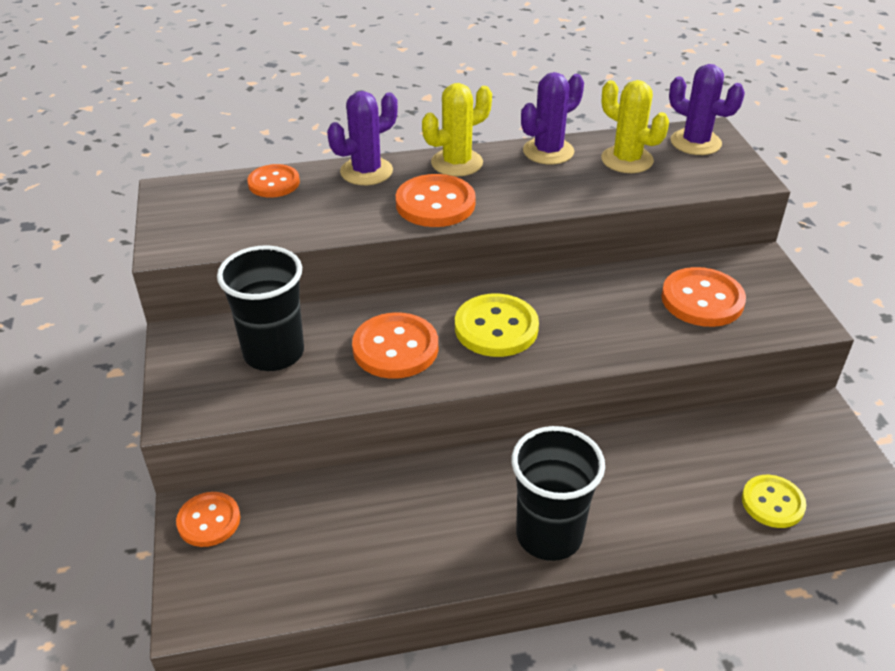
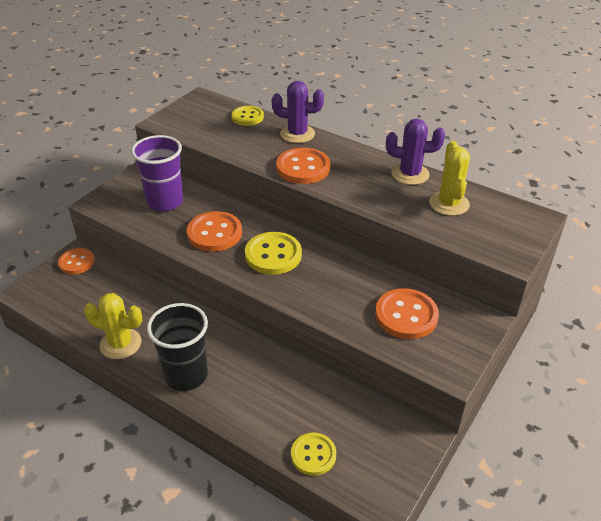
camera: 45 degrees right, 0 degrees up
black cup [217,245,304,371] -> purple cup [131,135,183,211]
orange button [247,164,300,198] -> yellow button [231,106,264,126]
yellow cactus [422,83,492,177] -> yellow cactus moved to [84,293,142,359]
purple cactus [669,64,745,155] -> none

